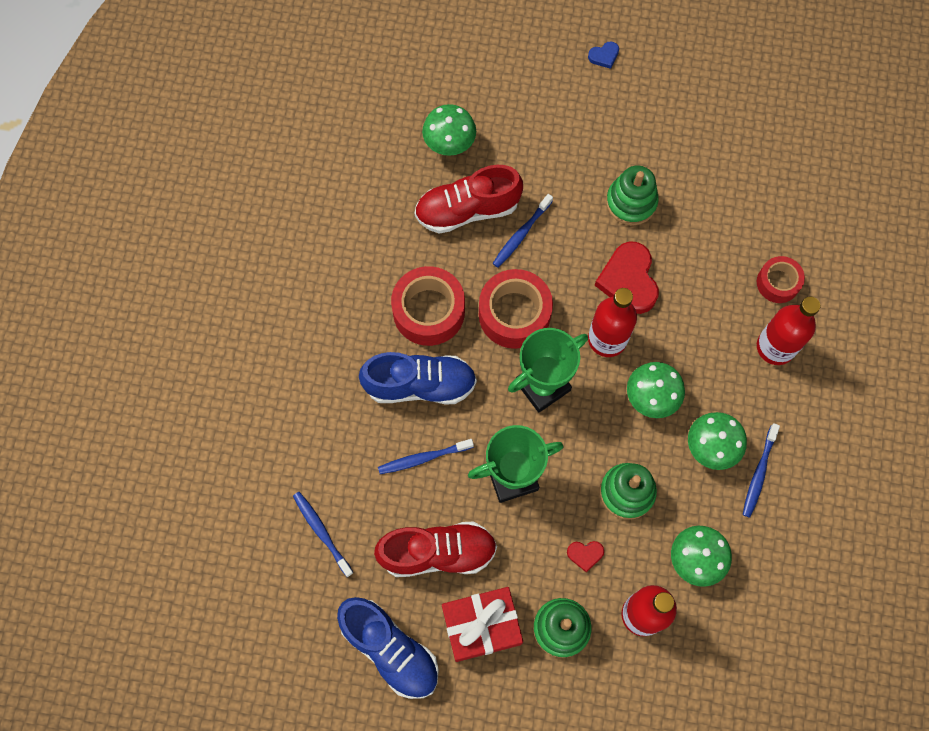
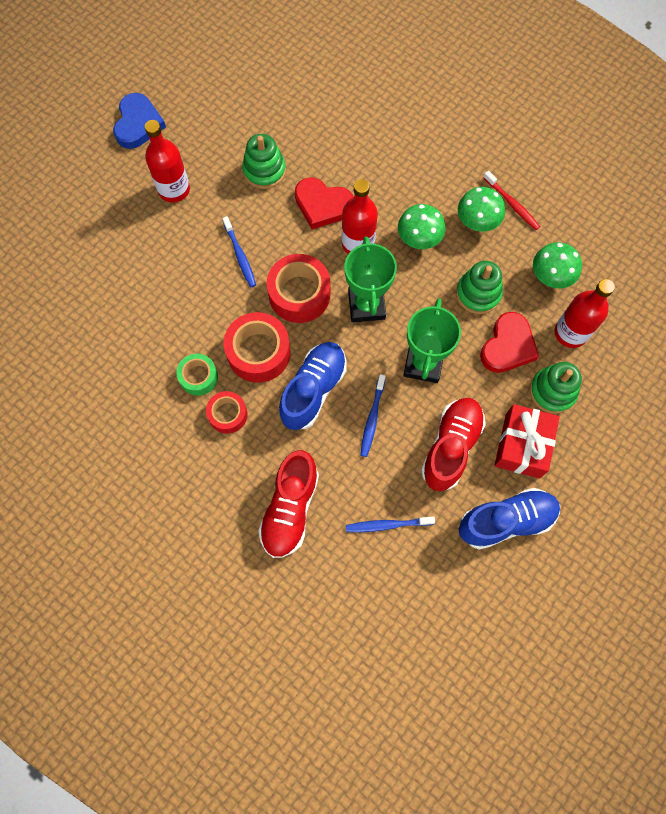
camera: 60 degrees left, 0 degrees up
red shoe [415,165,523,234] -> red shoe moved to [258,450,319,558]
green mushroom [422,104,476,156] -> none
red heart [567,541,604,572] -> red heart [480,312,539,373], size x2.13
blue heart [588,41,619,69] -> blue heart [113,93,166,149], size x2.13
blue toothbrush [743,423,780,518] -> red toothbrush [483,171,540,230]
red tape [757,256,805,303] -> red tape moved to [206,391,247,434]
red bottle [757,297,820,365] -> red bottle moved to [145,120,190,203]
none -> green tape [176,354,218,396]

